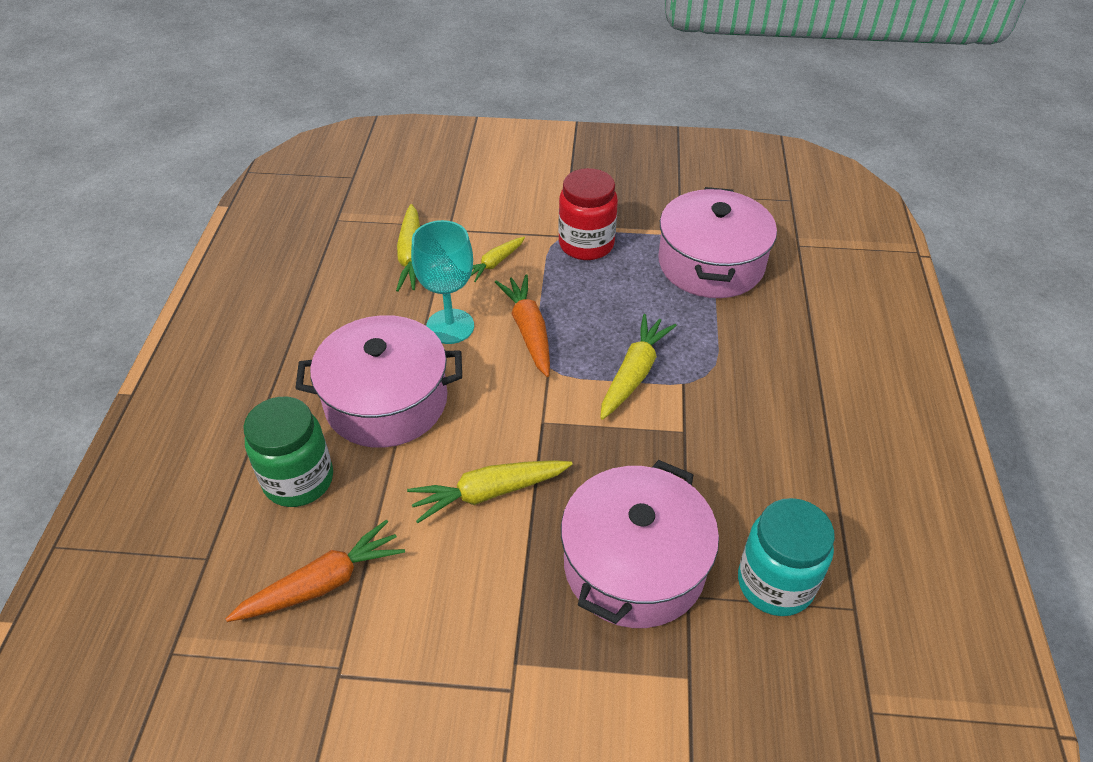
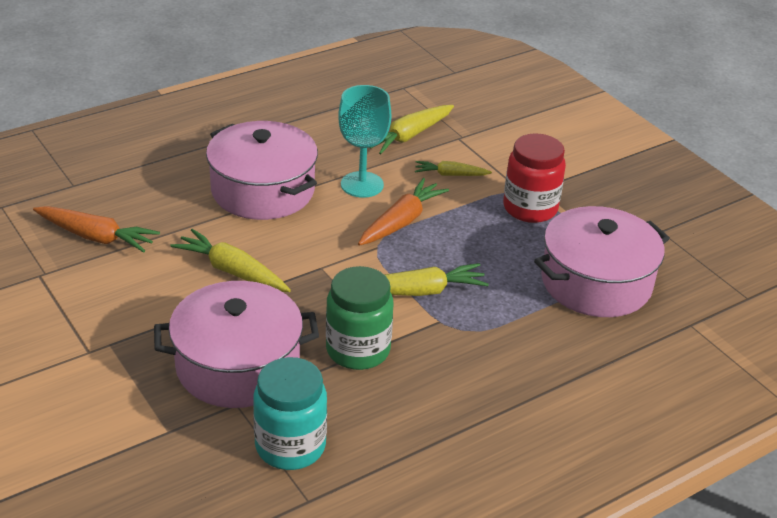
camera: 50 degrees right, 10 degrees down
green jar [243,397,333,507] -> green jar moved to [326,266,393,370]

